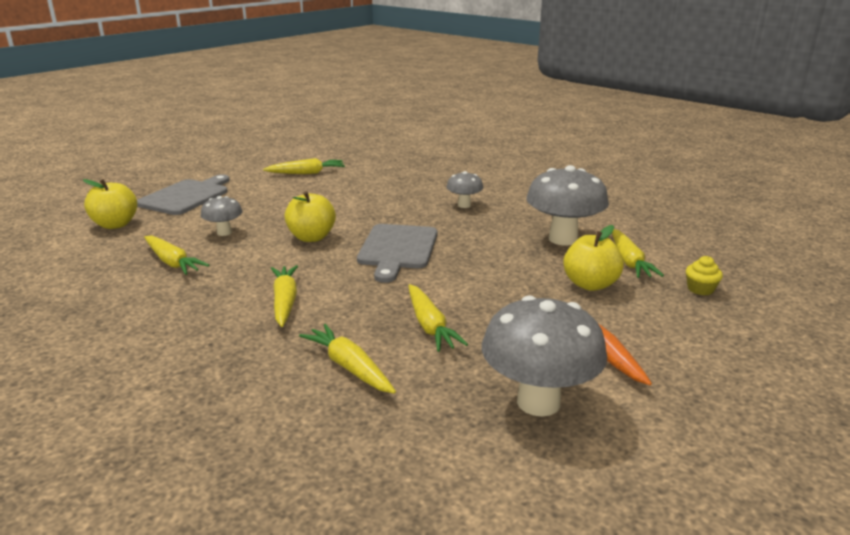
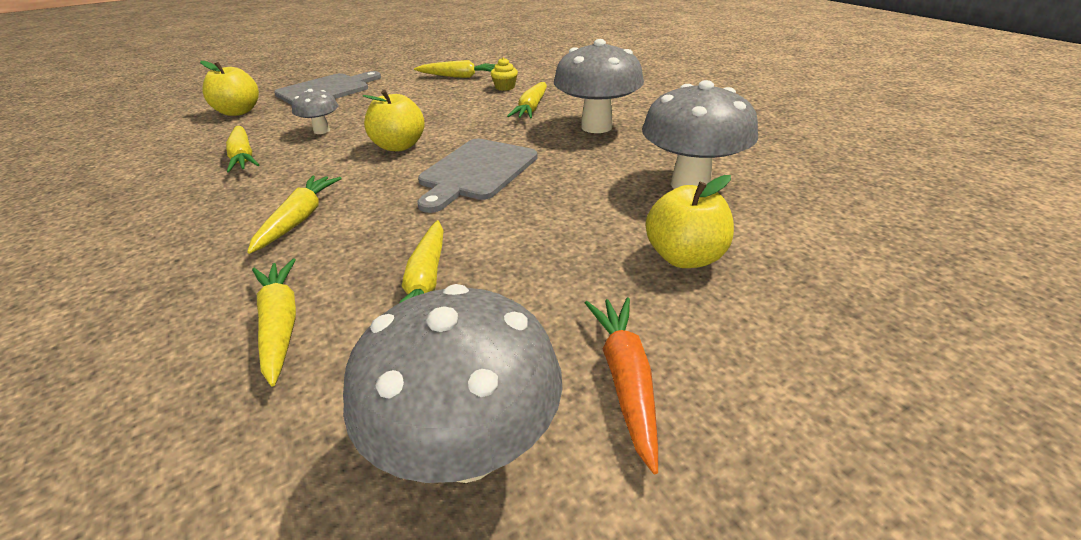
camera: 20 degrees right, 10 degrees up
grey mushroom [446,171,483,208] -> grey mushroom [554,39,644,133], size x1.93
yellow carrot [612,229,664,278] -> yellow carrot moved to [507,82,547,119]
yellow cupcake [686,256,723,295] -> yellow cupcake moved to [491,57,518,91]

